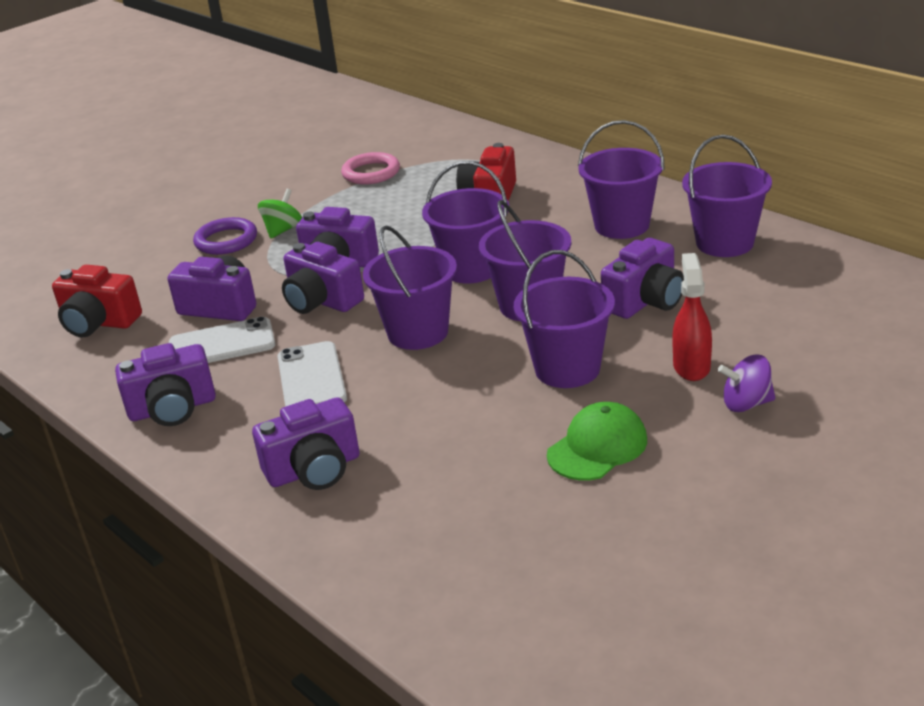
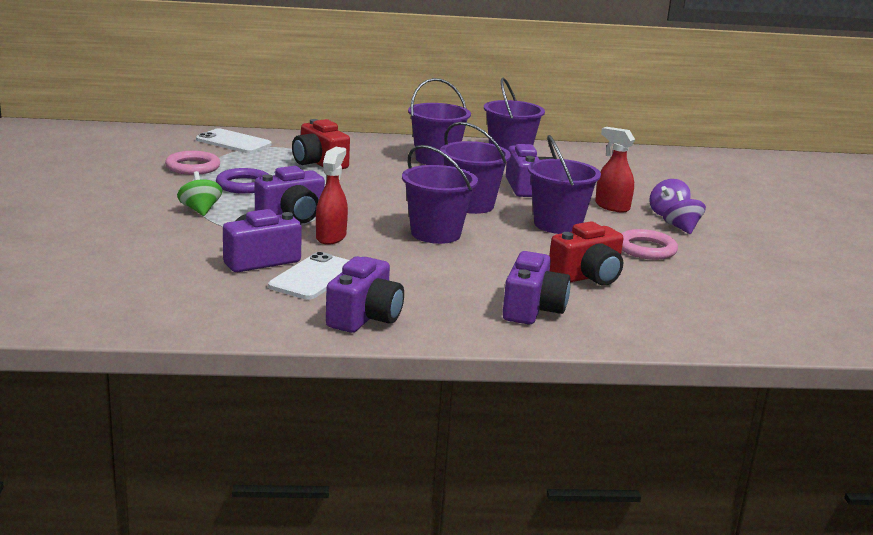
camera: 55 degrees left, 10 degrees down
red camera [52,265,142,337] -> red camera moved to [549,221,623,286]
purple ring [193,217,257,255] -> purple ring moved to [216,168,268,194]
white phone [278,341,347,407] -> white phone moved to [196,128,272,153]
purple camera [282,242,364,314] -> red spray bottle [316,147,348,245]
purple bucket [422,161,509,283] -> none
green cap [547,402,647,481] -> pink ring [621,229,678,260]
none -> purple spinning top [663,191,706,234]

